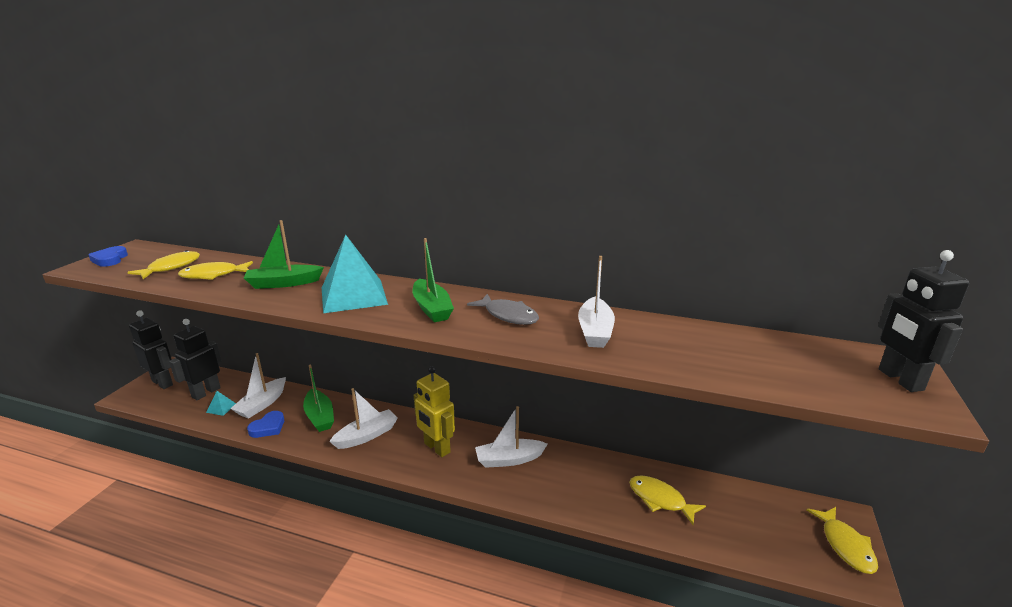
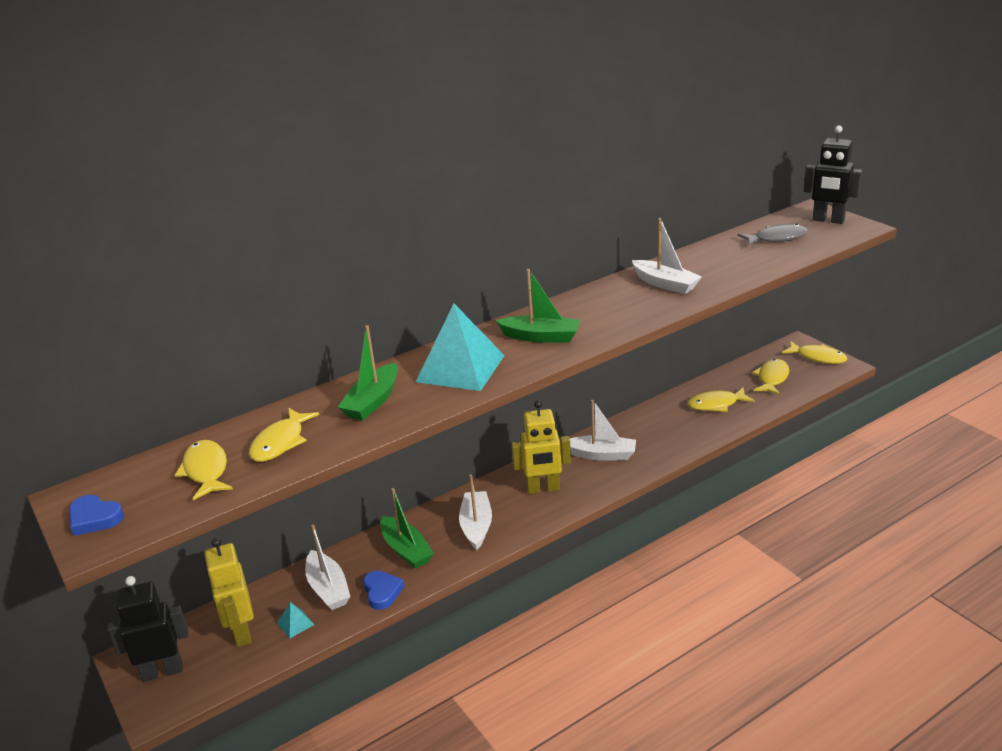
camera: 50 degrees left, 5 degrees up
black robot [169,319,222,400] -> yellow robot [205,538,254,647]
green boat [303,364,334,432] -> green boat turned 45 degrees clockwise [380,488,434,569]
grey fish [467,294,539,325] -> grey fish moved to [738,224,808,246]
white boat [475,406,548,468] -> white boat turned 105 degrees counterclockwise [570,400,636,461]
none -> yellow fish [752,359,789,395]

